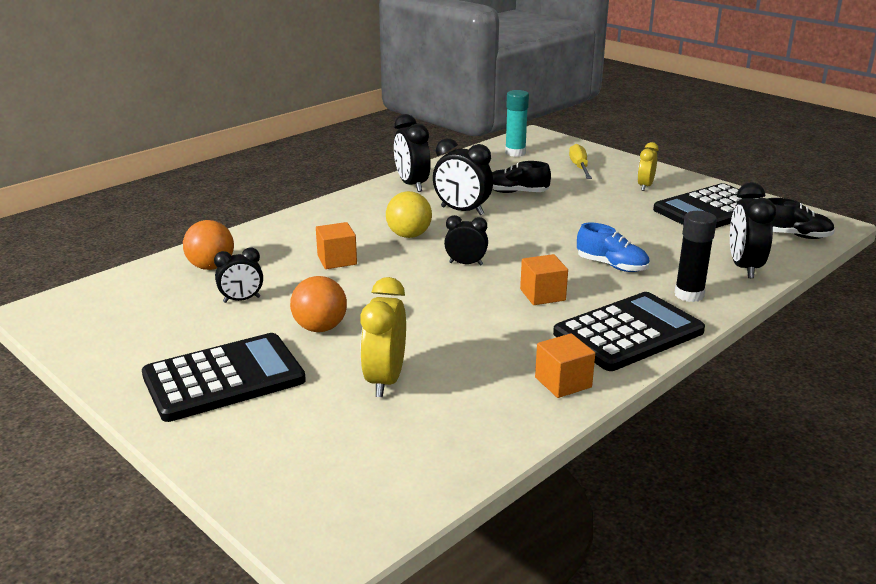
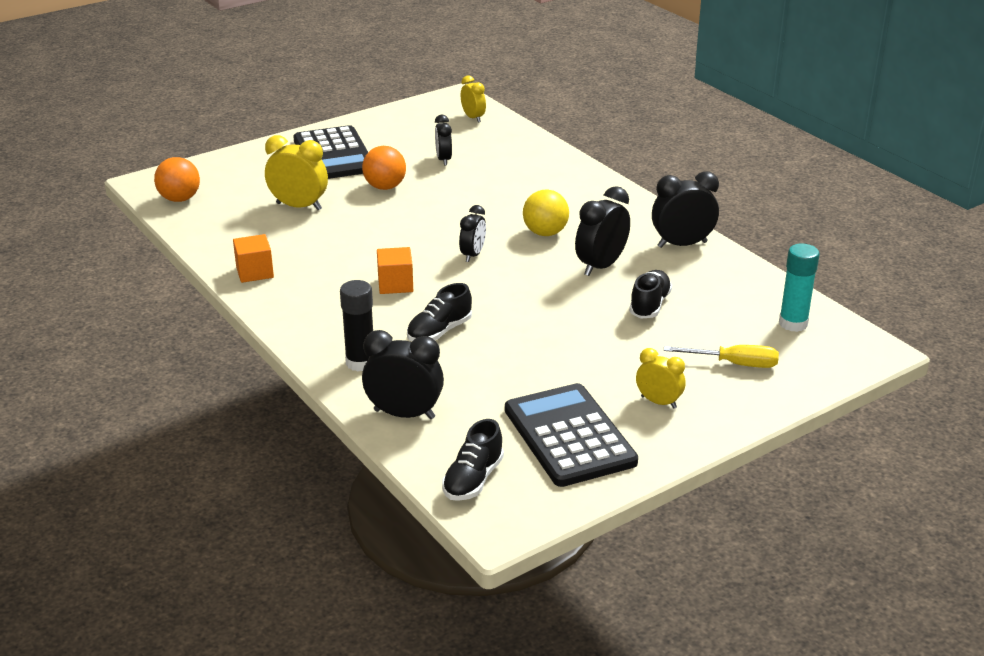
camera: 100 degrees right, 5 degrees up
orange ball [183,220,234,270] -> orange ball moved to [154,157,200,202]
orange cube [316,222,357,269] -> none
black calculator [553,292,705,371] -> none
blue shoe [577,223,649,272] -> black shoe [407,283,472,341]
none -> yellow clock [461,75,486,123]

